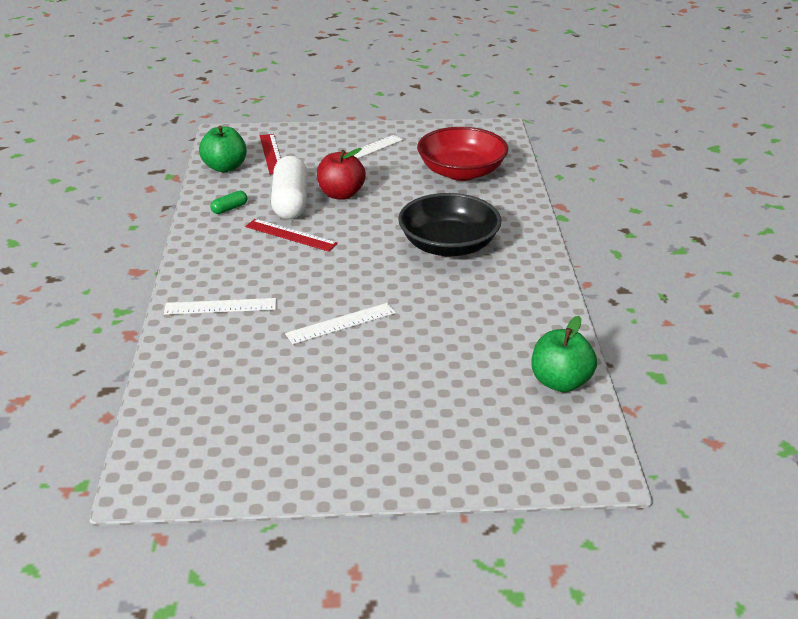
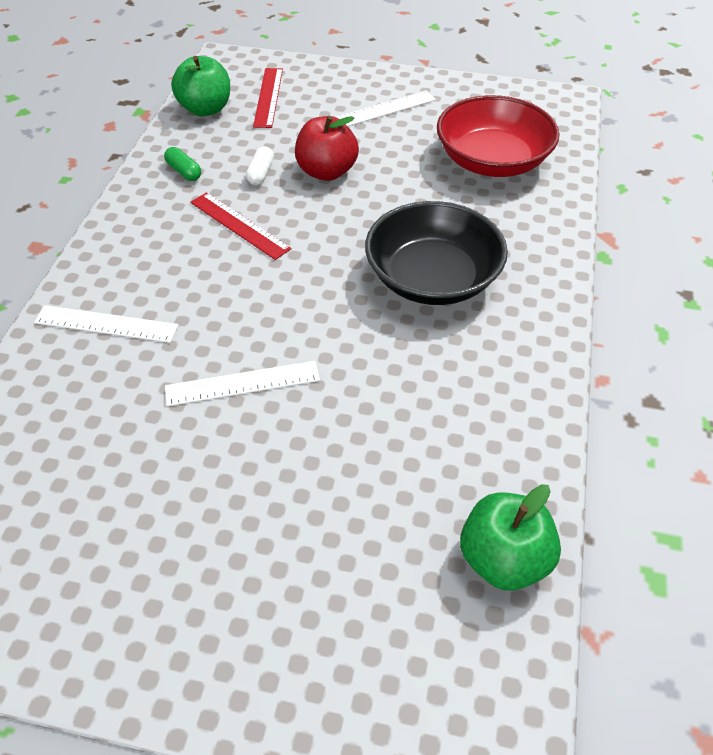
camera: 15 degrees right, 15 degrees up
green capsule [210,191,247,214] -> green capsule turned 75 degrees clockwise [164,147,201,181]
white capsule [271,156,308,219] -> white capsule [246,146,274,185], size x0.43

